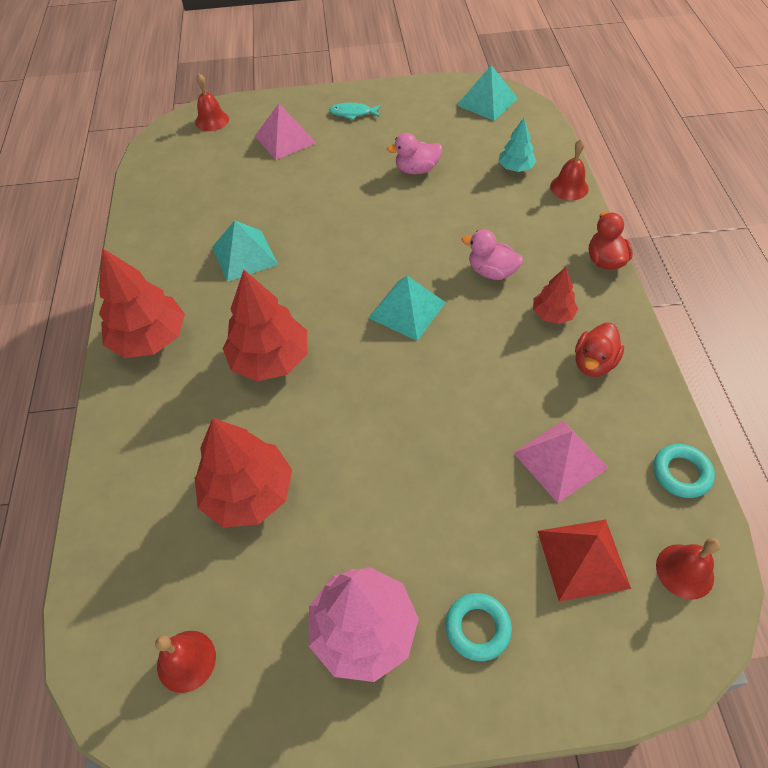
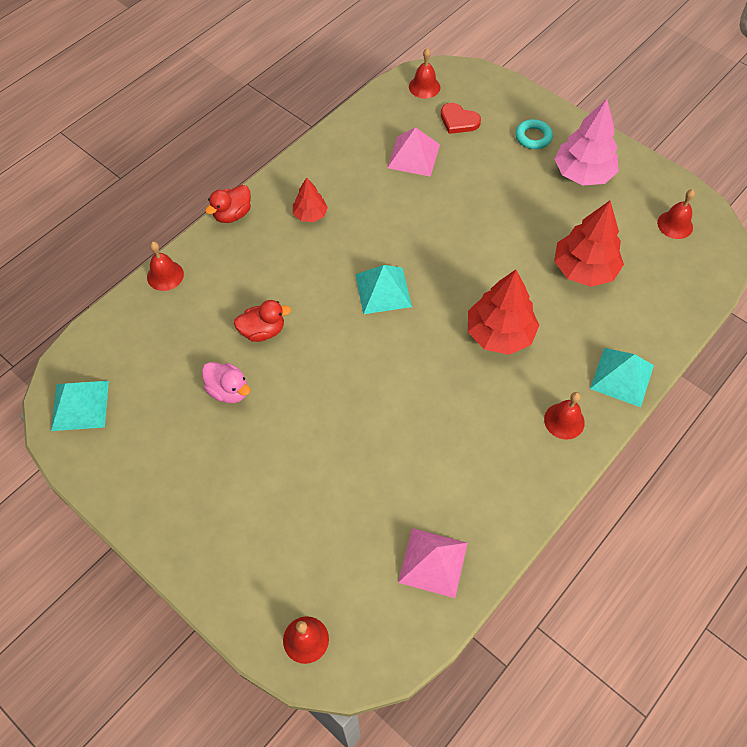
camera: 135 degrees left, 5 degrees up
red tree [99,248,185,358] -> red bell [544,392,585,440]
turquoise pyramid [212,220,278,282] -> turquoise pyramid moved to [590,348,654,407]
pink pyramid [255,103,316,160] -> pink pyramid moved to [398,528,468,598]
turquoise fish [329,103,381,120] -> none
pink duck [462,229,523,280] -> none
turquoise tree [498,118,537,172] -> none
red pyramid [538,520,631,601] -> red heart [441,103,481,134]
red duck [575,323,624,377] -> red duck moved to [234,300,291,342]
turquoise ring [653,444,715,498] -> none

